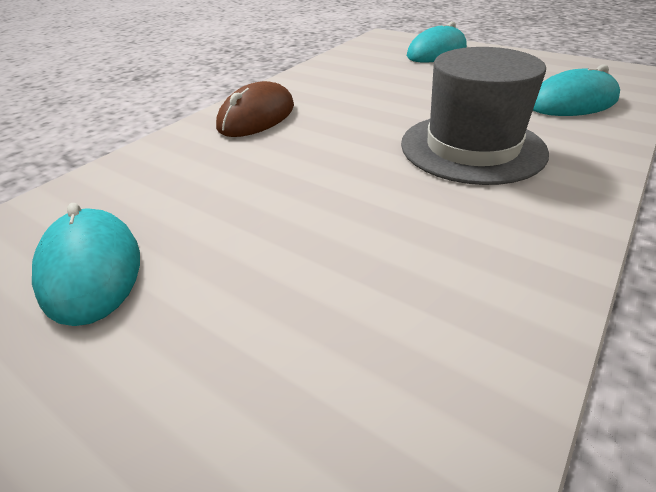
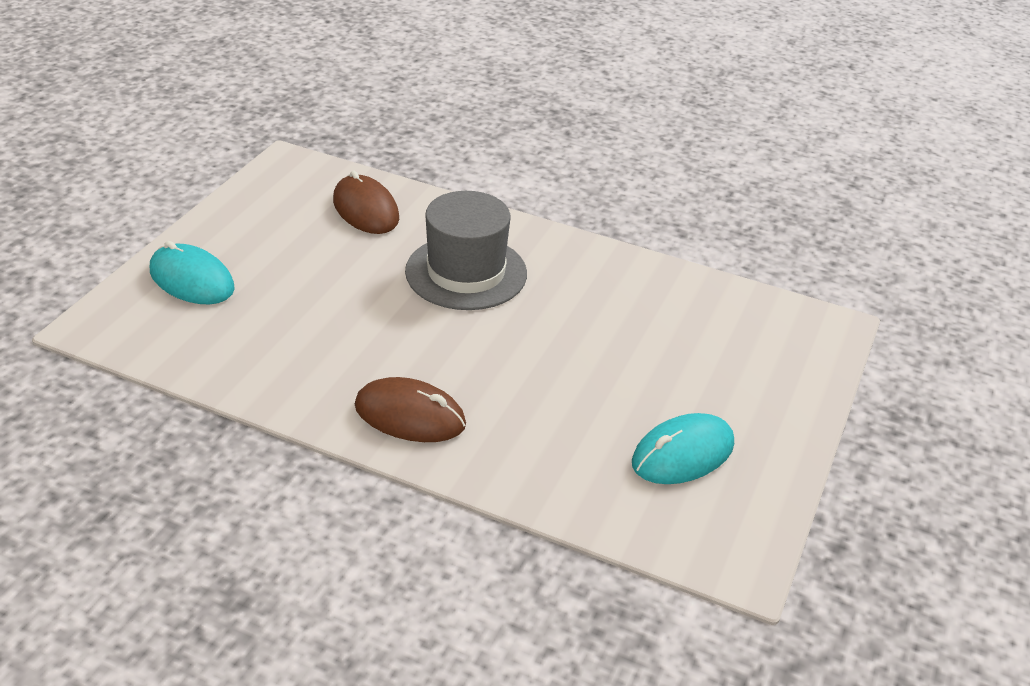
camera: 105 degrees left, 0 degrees up
turquoise mouse [533,64,620,116] -> brown mouse [333,171,399,234]

